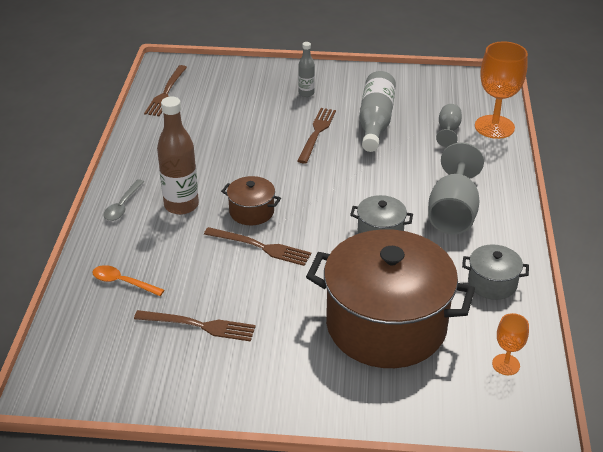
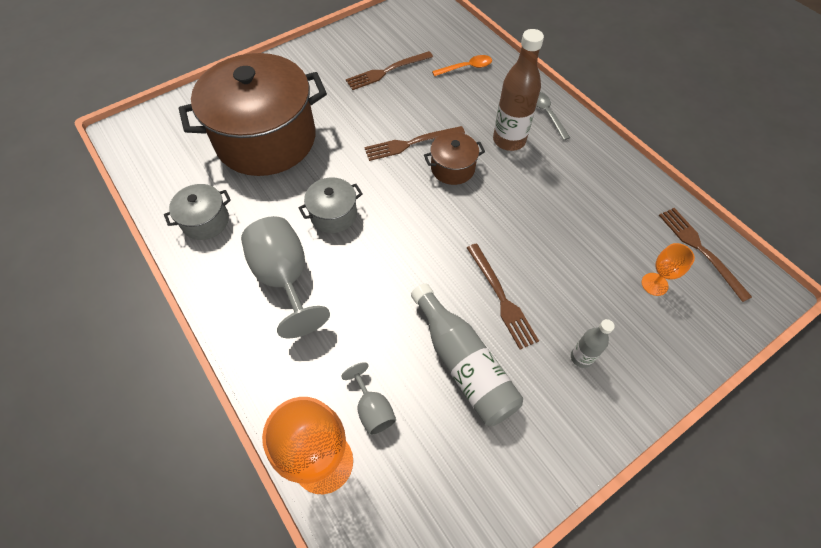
camera: 140 degrees right, 20 degrees up
orange goblet [492,313,529,375] -> orange goblet moved to [642,243,695,296]

